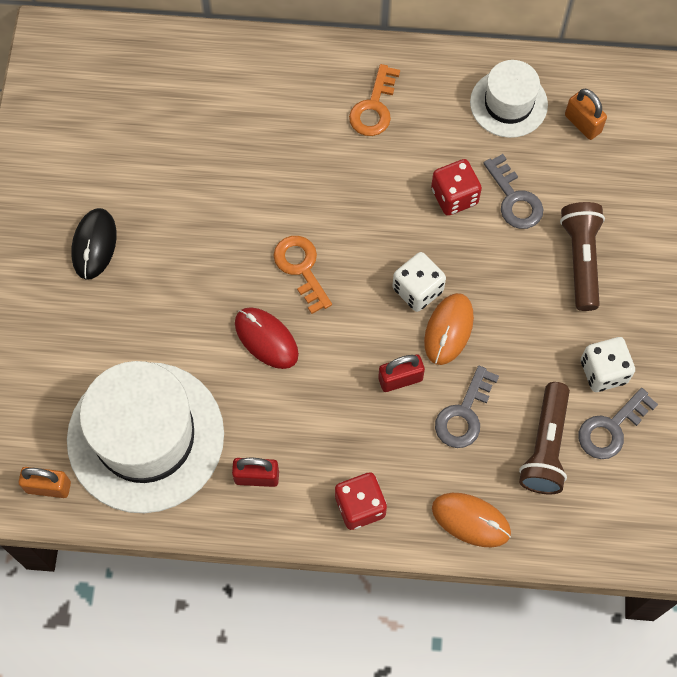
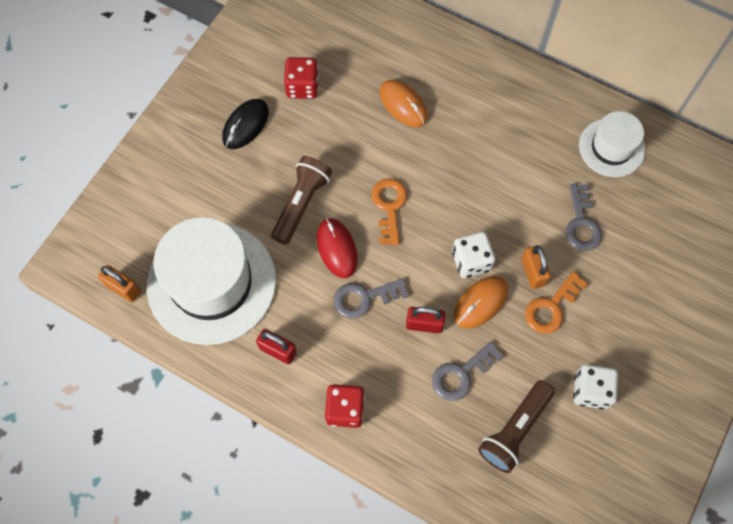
camera: 25 degrees right, 0 degrees up
orange key [349,64,400,136] -> orange key moved to [525,271,588,334]
red dice [431,159,482,216] -> red dice moved to [284,57,319,99]
orange mouse [432,493,511,547] -> orange mouse moved to [380,80,428,127]
brown flashlight [560,202,605,311] -> brown flashlight moved to [271,156,332,245]
orange padlock [565,89,607,140] -> orange padlock moved to [521,245,551,289]
grey key [579,388,658,459] -> grey key moved to [333,278,409,319]

